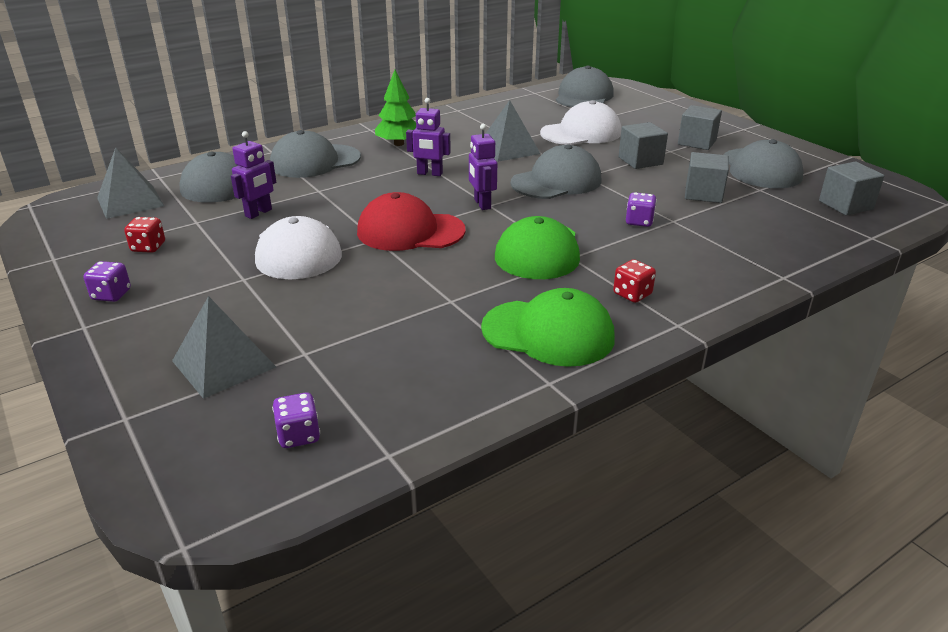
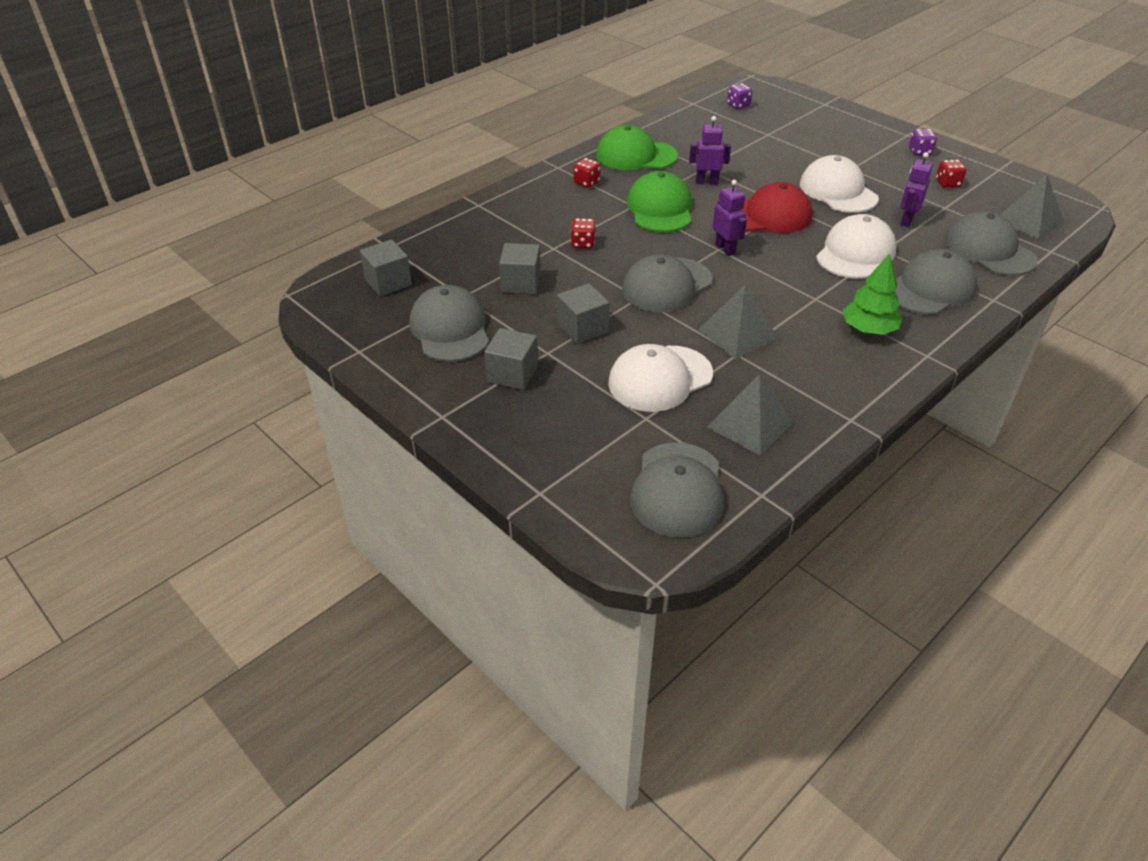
camera: 170 degrees right, 10 degrees up
grey pyramid [172,296,276,399] -> grey pyramid moved to [707,374,794,456]
purple robot [406,98,451,176] -> purple robot moved to [689,116,731,184]
purple dice [626,192,657,227] -> red dice [571,218,596,249]
none -> white cap [816,214,896,279]

